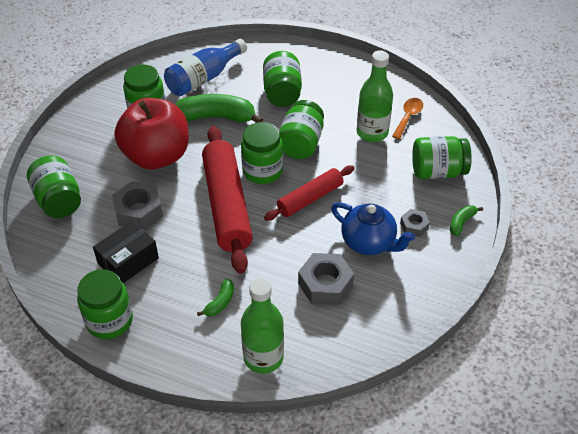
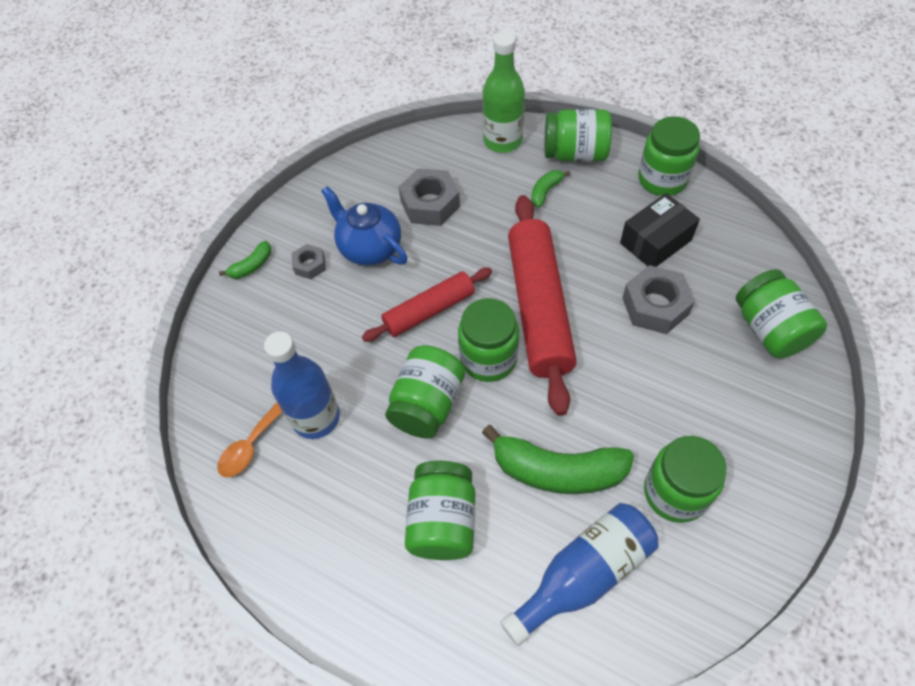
camera: 170 degrees left, 10 degrees up
red apple [114,98,189,170] -> none
green bottle [357,50,393,142] -> blue bottle [264,331,340,439]
green jar [412,136,472,179] -> green jar moved to [544,109,612,162]

